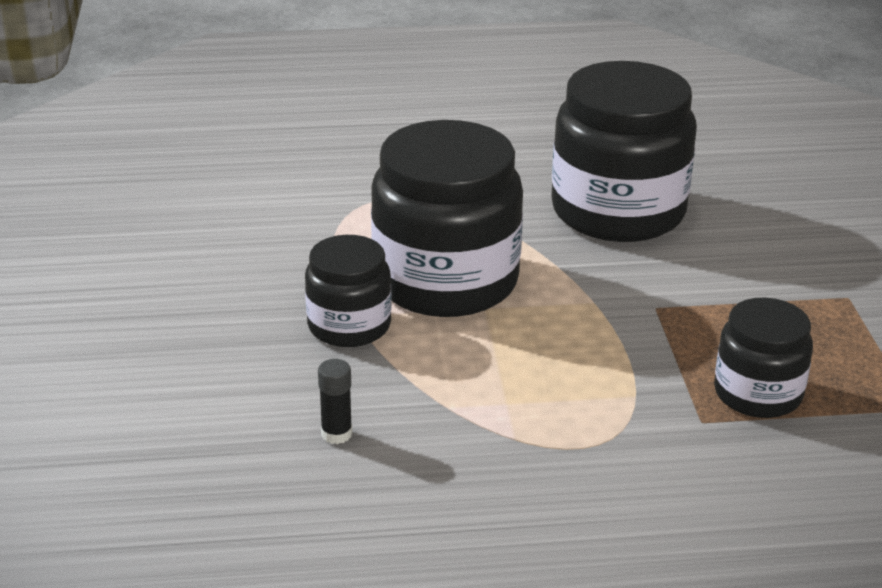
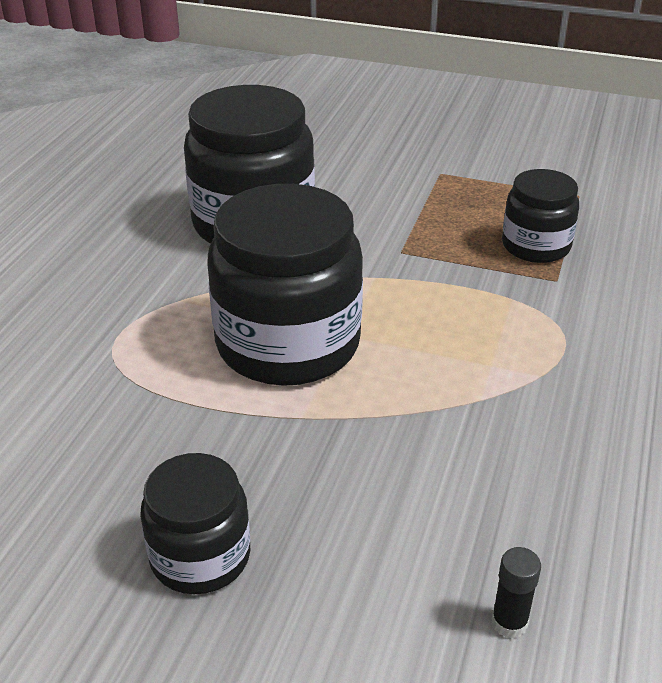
camera: 65 degrees left, 5 degrees up
black jar [305,235,392,347] -> black jar moved to [140,453,250,594]
black glue stick [318,359,352,444] -> black glue stick moved to [492,547,541,639]

